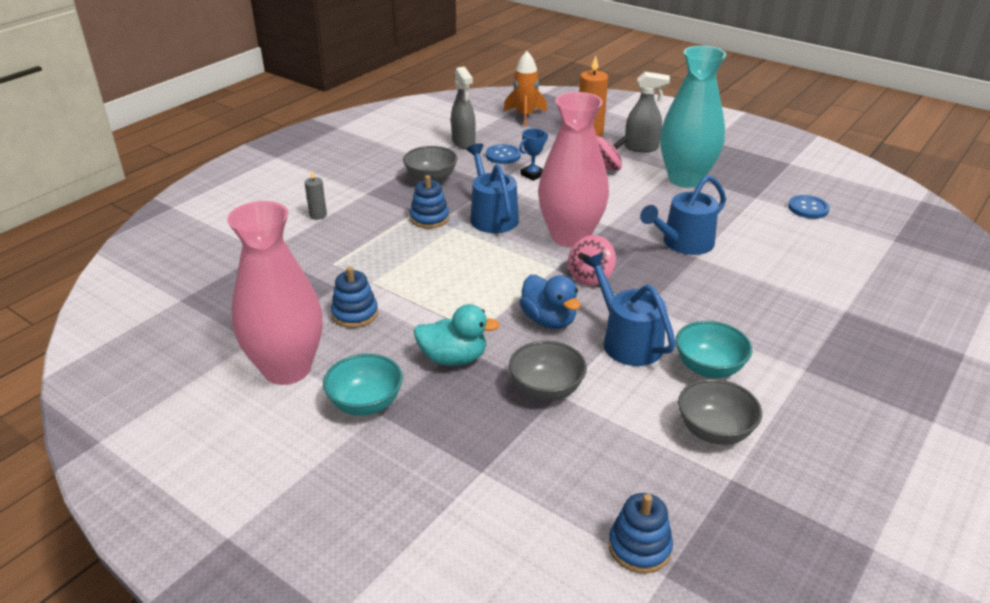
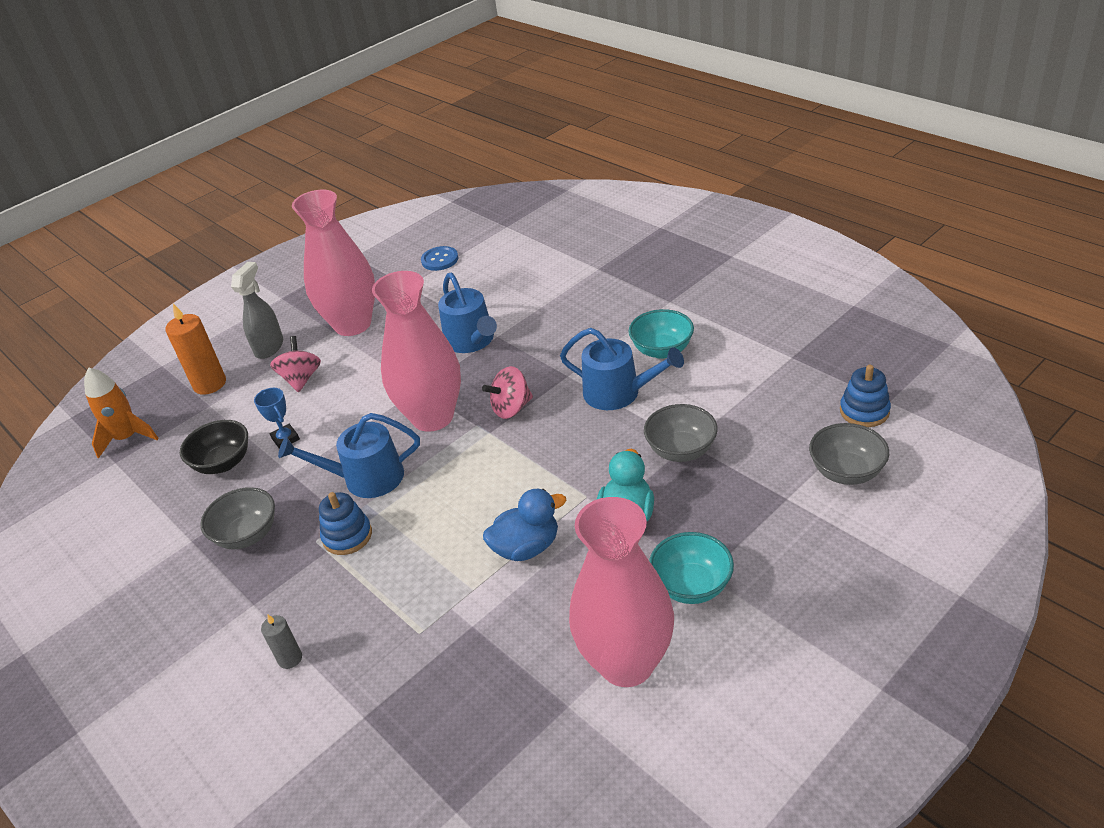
camera: 75 degrees left, 5 degrees up
blue stacking toy [331,266,378,328] -> none
grey spray bottle [451,67,476,149] -> none
blue button [486,144,521,164] -> black bowl [180,420,248,474]
blue duck [519,275,581,329] -> blue duck moved to [483,489,567,561]
pink spinning top [568,235,616,286] -> pink spinning top turned 105 degrees clockwise [482,366,533,419]
blue watering can [584,253,676,366] -> blue watering can turned 135 degrees counterclockwise [560,328,684,410]
turquoise vase [660,46,726,188] -> pink vase [292,190,375,336]
grey bowl [678,379,762,445] -> grey bowl moved to [809,423,889,485]

